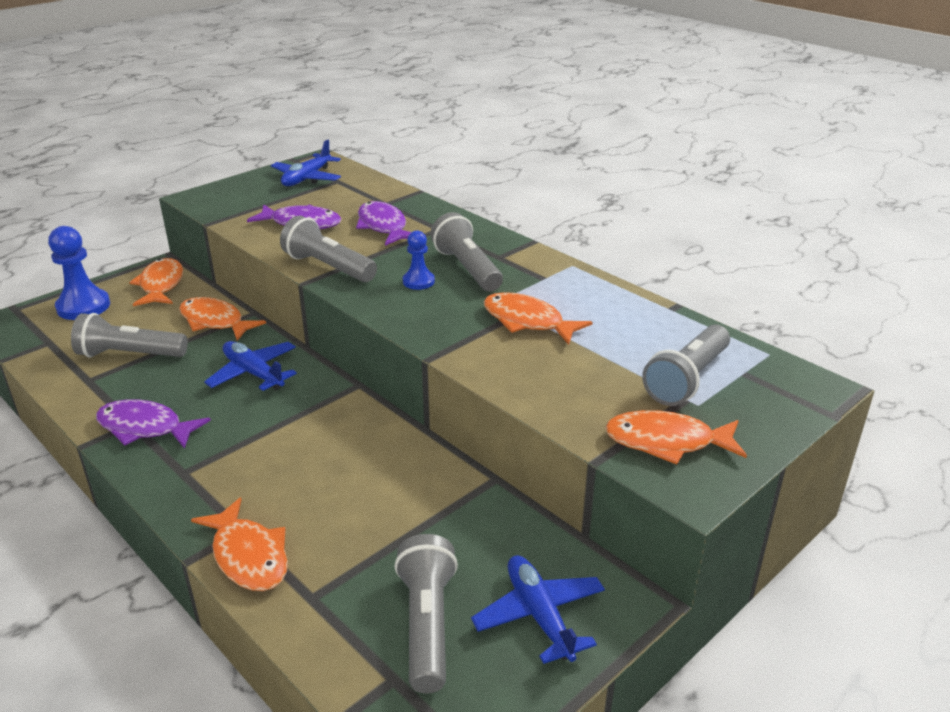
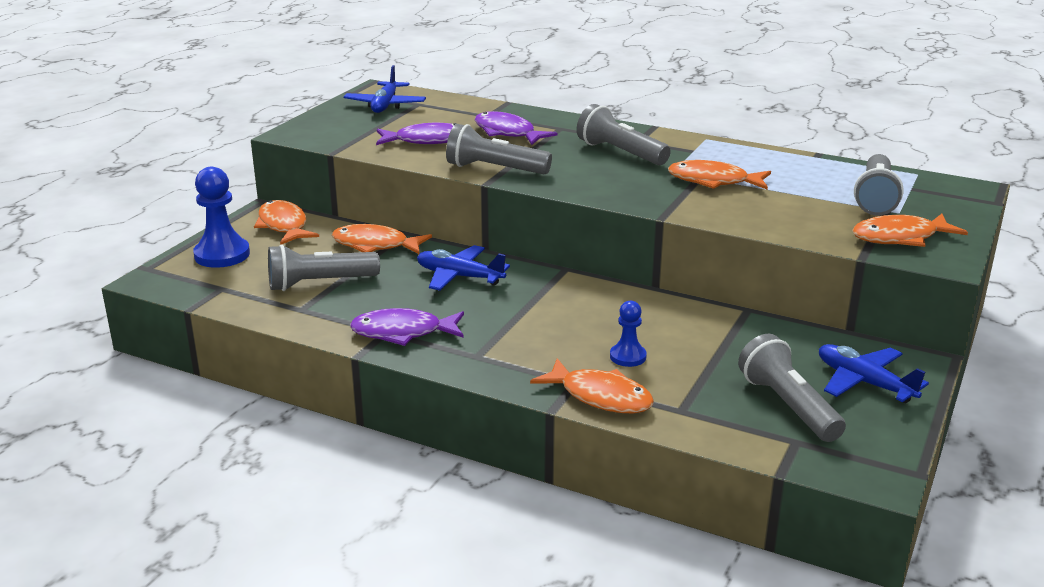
camera: 20 degrees left, 5 degrees down
blue pawn [403,230,435,290] -> blue pawn moved to [610,301,647,367]

